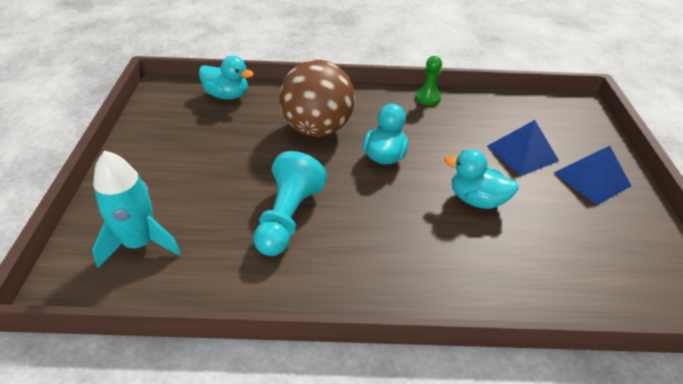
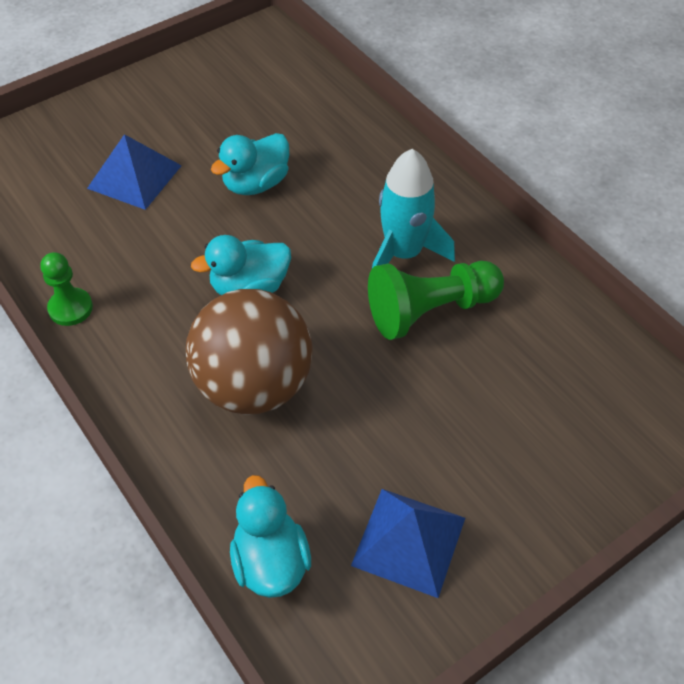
camera: 125 degrees left, 10 degrees up
turquoise rocket [92,150,181,268] -> turquoise rocket moved to [372,149,455,268]
turquoise pawn [253,151,327,256] -> green pawn [368,261,504,340]
turquoise duck [445,149,519,209] -> turquoise duck turned 60 degrees clockwise [211,133,289,195]
blue pyramid [554,146,631,205] -> blue pyramid moved to [351,489,465,598]

